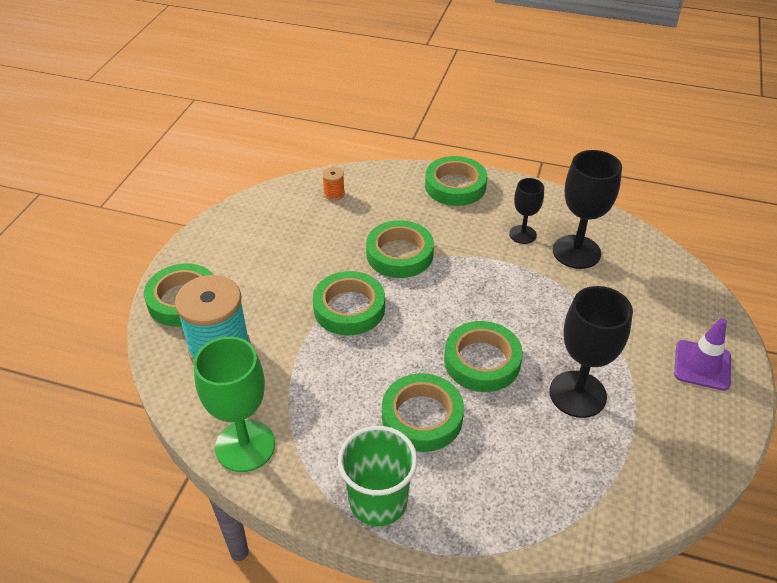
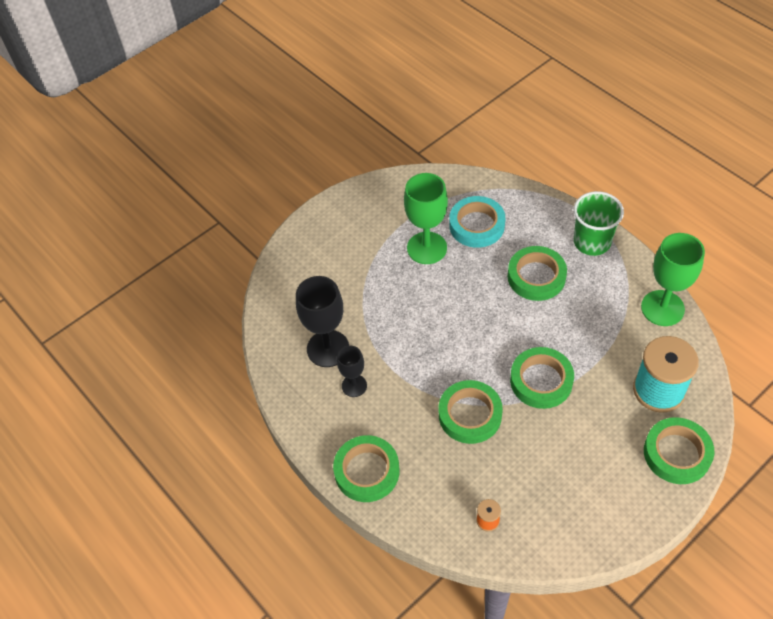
camera: 145 degrees left, 10 degrees up
green tape [444,321,523,392] -> none
black goblet [549,286,633,418] -> green goblet [404,173,448,264]
purple traffic cone [674,318,731,391] -> none
none -> turquoise tape [449,196,505,248]

